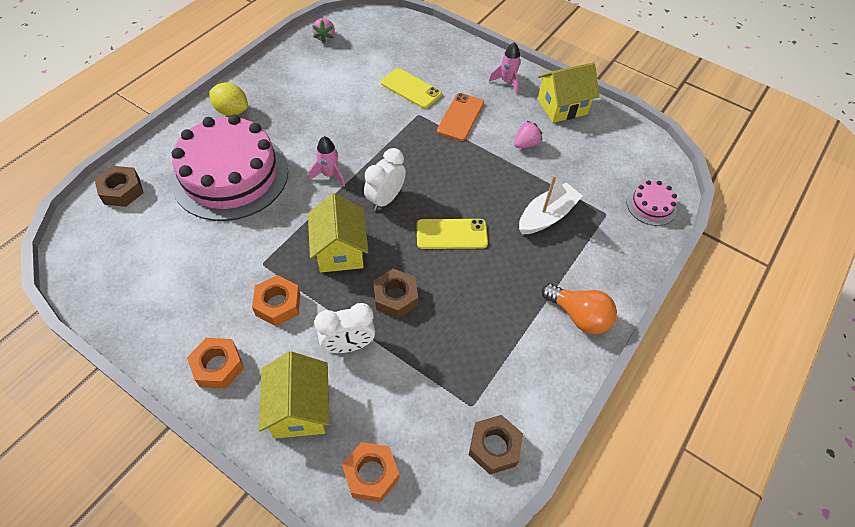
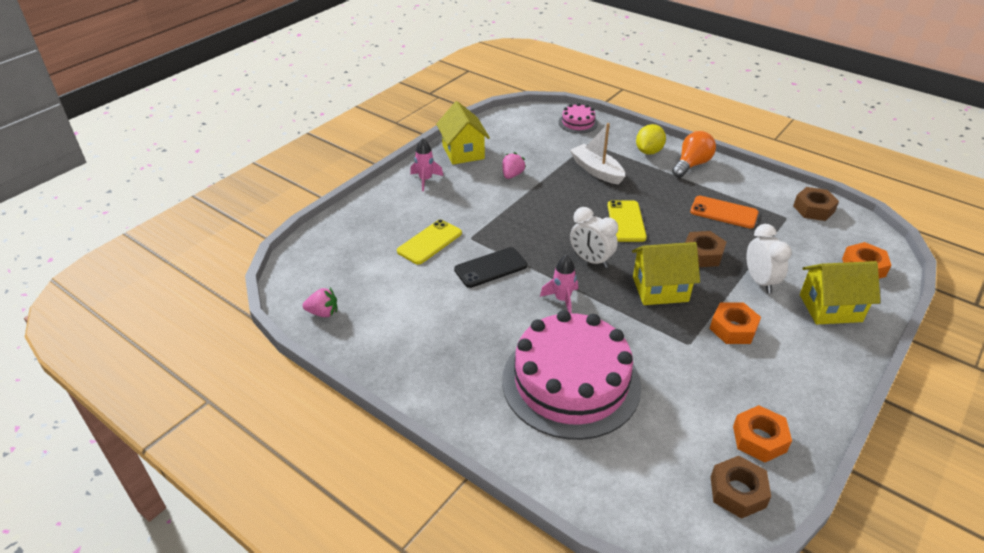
camera: 85 degrees left, 15 degrees down
brown nut [95,166,144,207] -> brown nut moved to [711,456,771,519]
orange nut [187,338,244,389] -> orange nut moved to [733,405,792,462]
yellow lemon [209,83,248,116] -> yellow lemon moved to [636,124,666,155]
orange phone [437,93,484,141] -> orange phone moved to [690,196,759,229]
pink strawberry [514,121,542,148] -> pink strawberry turned 60 degrees clockwise [502,152,526,179]
none -> black phone [454,247,527,288]

